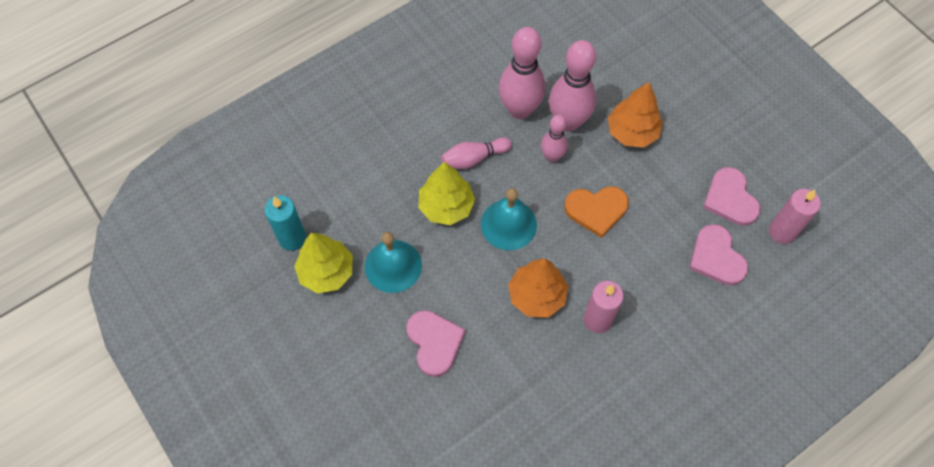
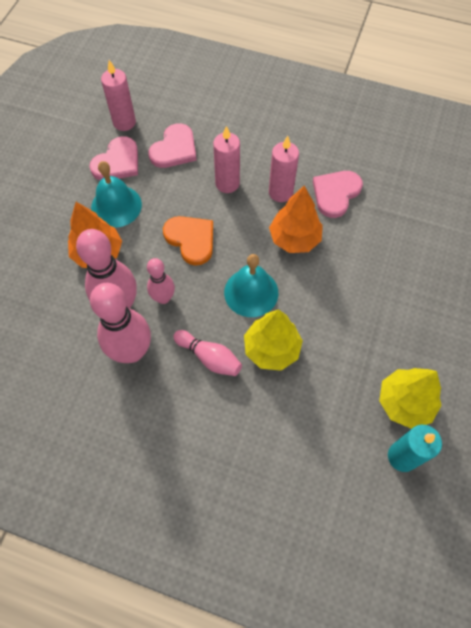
camera: 125 degrees left, 0 degrees up
turquoise bell [365,232,422,293] -> turquoise bell moved to [91,161,142,228]
pink heart [406,310,466,377] -> pink heart moved to [313,171,363,218]
none -> pink candle [213,126,240,193]

